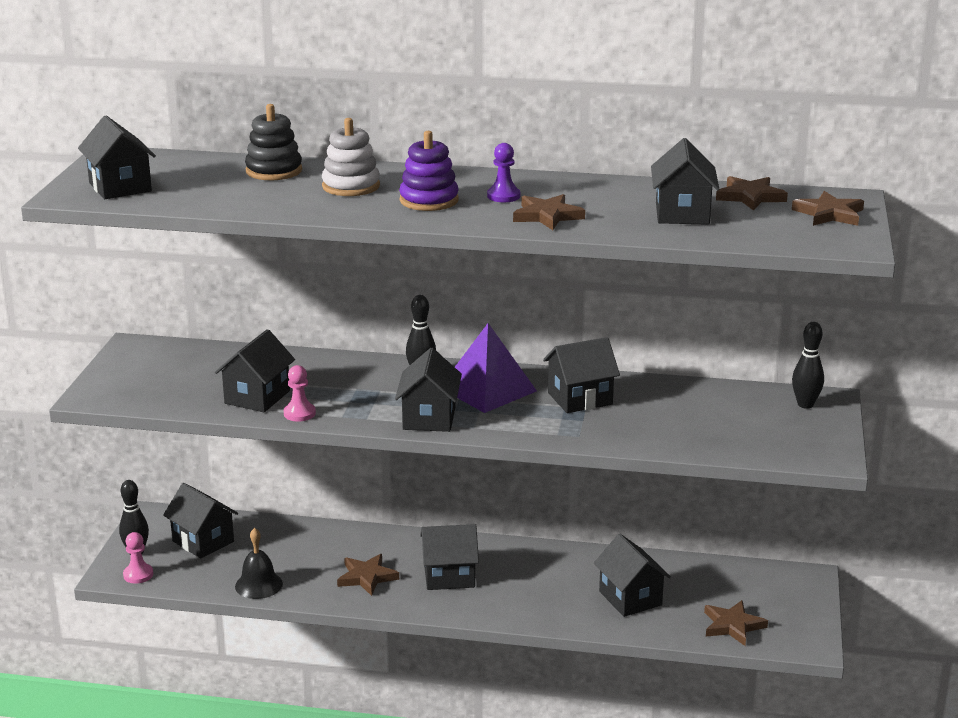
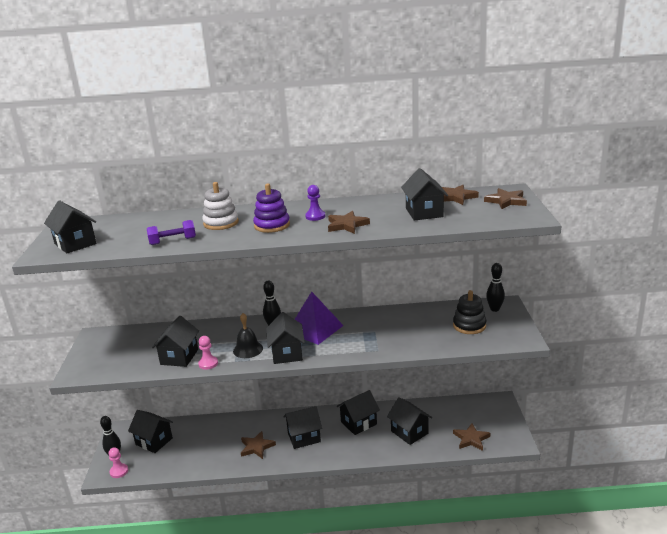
camera: 10 degrees left, 0 degrees up
black bell [235,528,283,599] -> black bell moved to [233,313,263,358]
black stacking toy [245,104,302,180] -> black stacking toy moved to [453,290,486,334]
black house [543,337,620,413] -> black house moved to [337,390,380,435]
none -> purple dumbbell [147,220,196,245]

